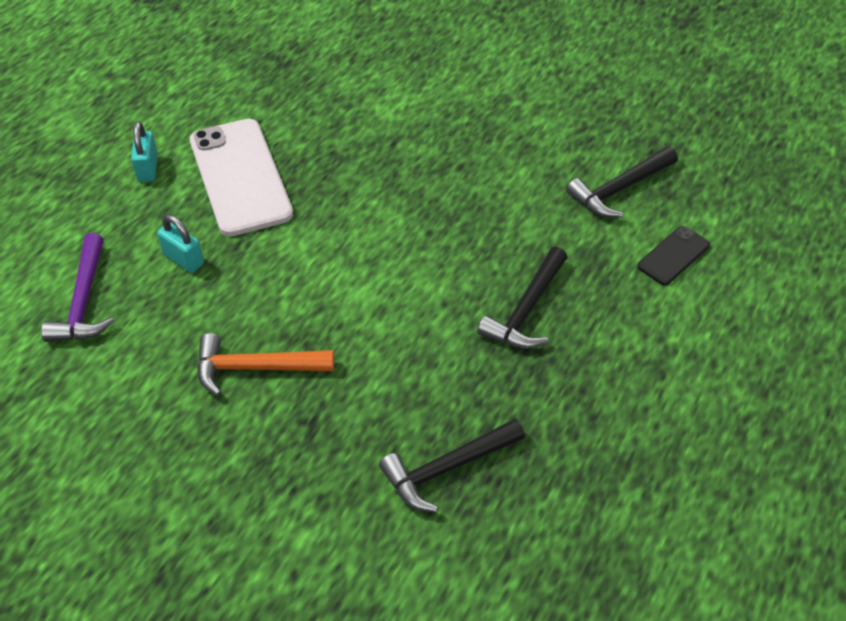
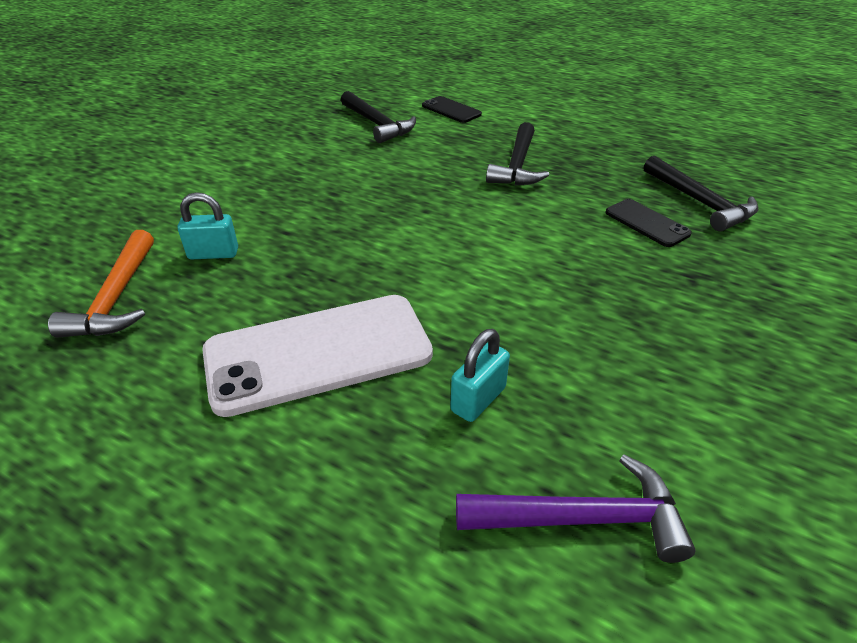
camera: 90 degrees left, 10 degrees down
turquoise padlock [131,121,158,182] -> turquoise padlock moved to [178,192,238,259]
orange hammer [197,333,334,396] -> orange hammer moved to [48,230,154,338]
black hammer [477,247,568,349] -> black hammer turned 75 degrees clockwise [486,122,549,185]
none -> black phone [605,199,692,247]

